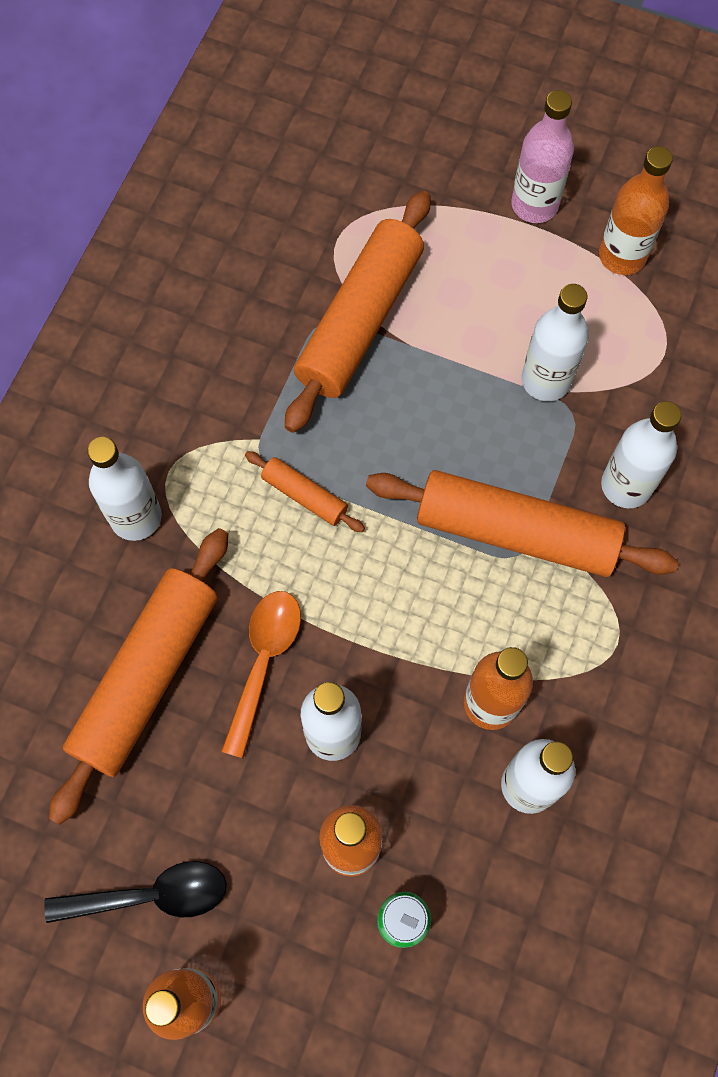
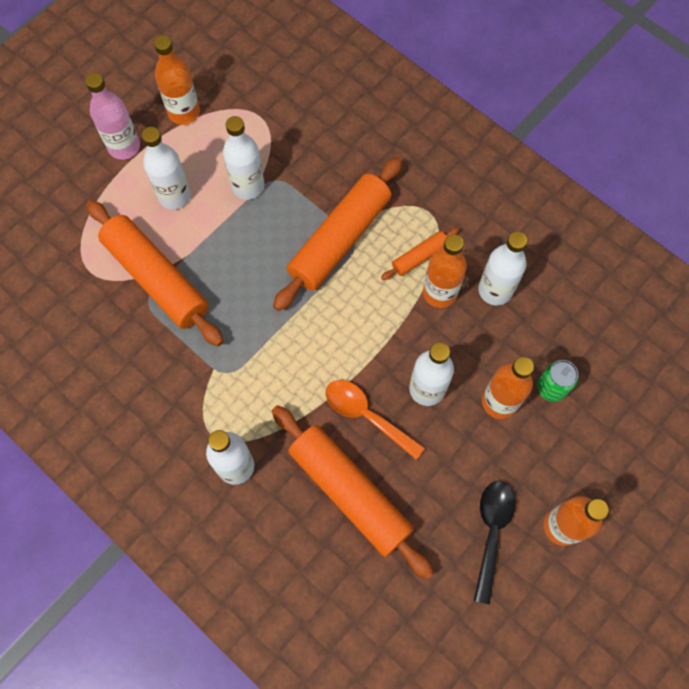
camera: 70 degrees left, 0 degrees up
orange rolling pin [245,451,365,532] -> orange rolling pin moved to [381,227,459,280]
white bottle [601,401,682,508] -> white bottle moved to [142,127,191,210]

